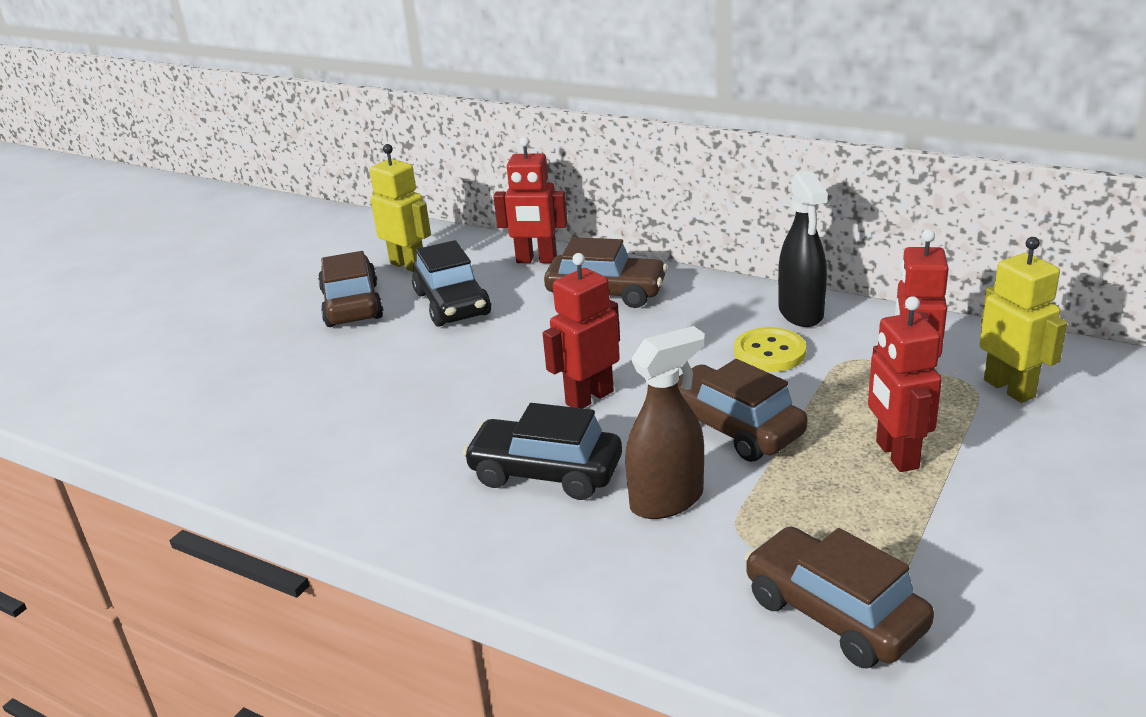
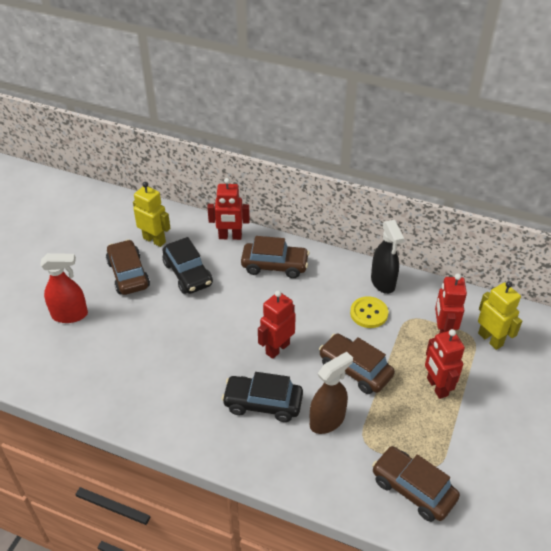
camera: 10 degrees left, 15 degrees up
none -> red spray bottle [40,253,88,323]

